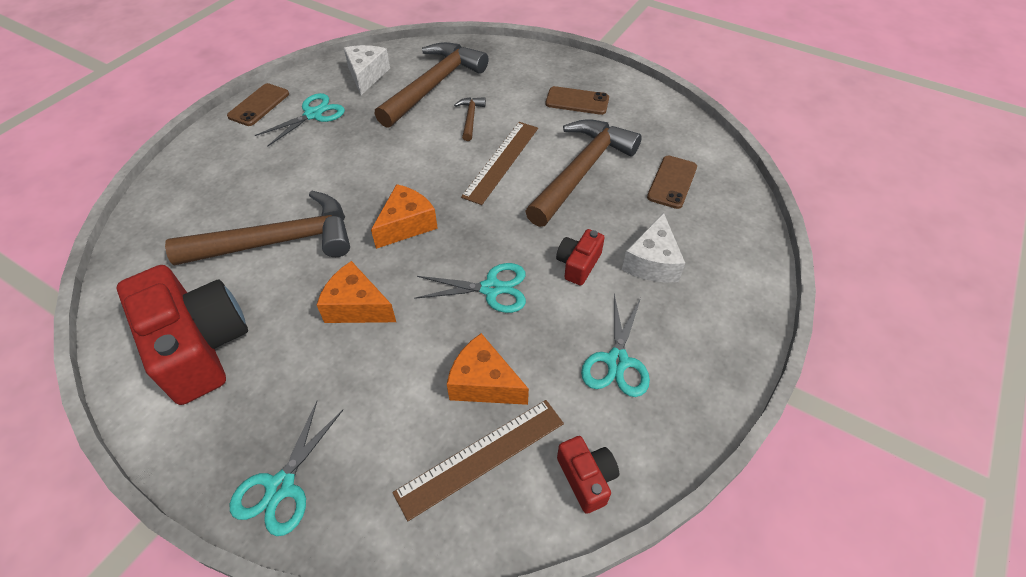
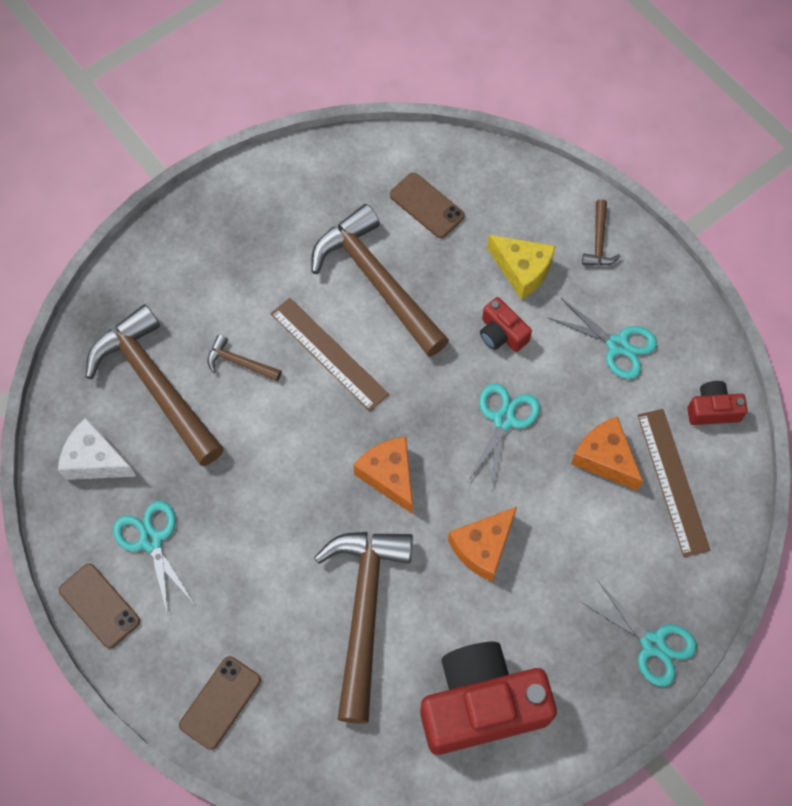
camera: 70 degrees left, 15 degrees up
orange cheese [447,333,529,405] -> orange cheese turned 90 degrees clockwise [571,416,643,491]
brown phone [546,86,609,115] -> brown phone moved to [179,656,261,750]
white cheese [622,213,685,283] -> yellow cheese [487,235,555,300]
none -> brown hammer [582,199,621,266]

